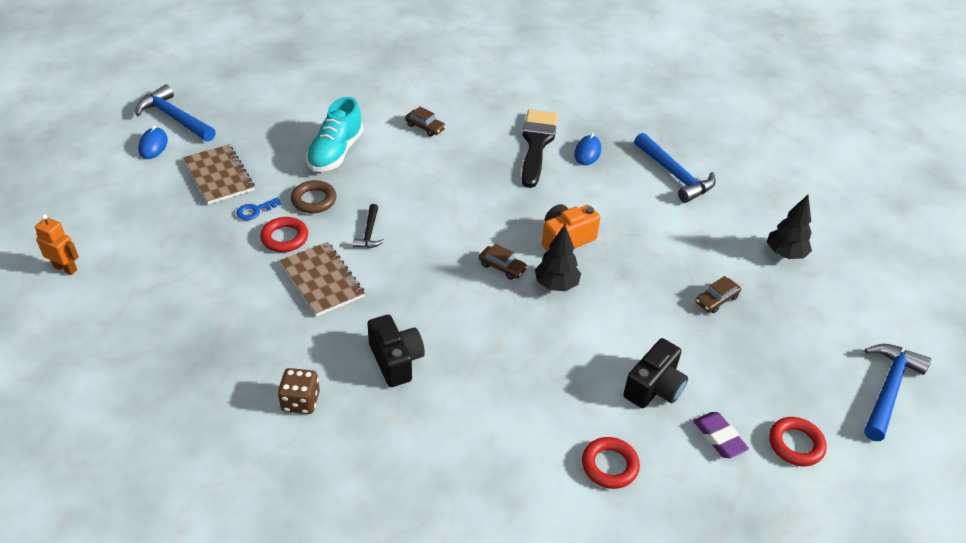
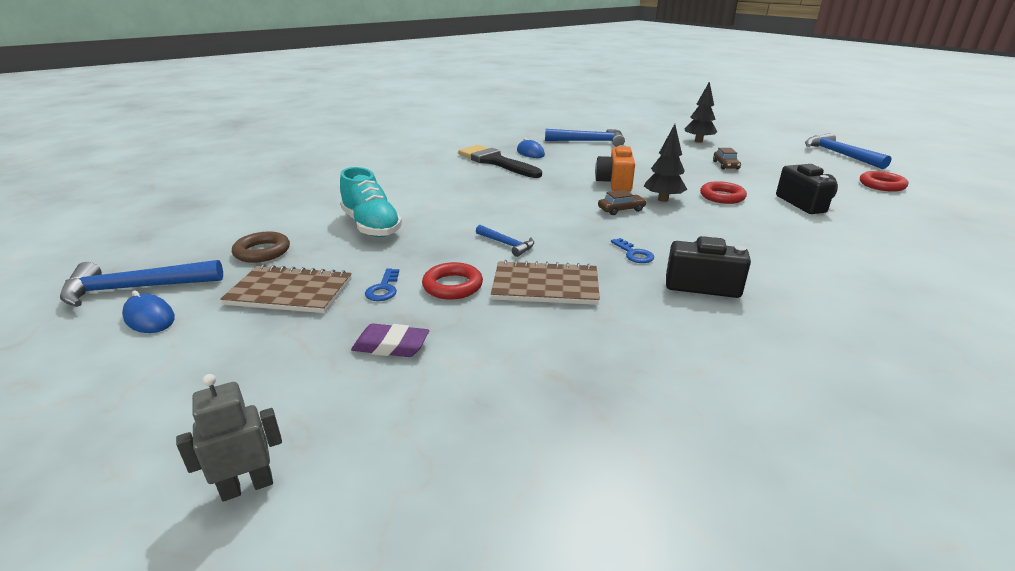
camera: 50 degrees left, 15 degrees down
orange robot [35,214,79,275] -> grey robot [176,374,282,501]
brown dice [278,368,320,414] -> none
brown ring [291,180,337,213] -> brown ring moved to [232,232,290,263]
black hammer [353,204,384,248] -> blue hammer [476,225,534,257]
brown car [405,107,446,136] -> none
red ring [582,437,640,489] -> red ring moved to [700,181,747,204]
purple eraser [693,412,749,458] -> purple eraser moved to [351,324,429,357]
none -> blue key [611,238,654,263]

